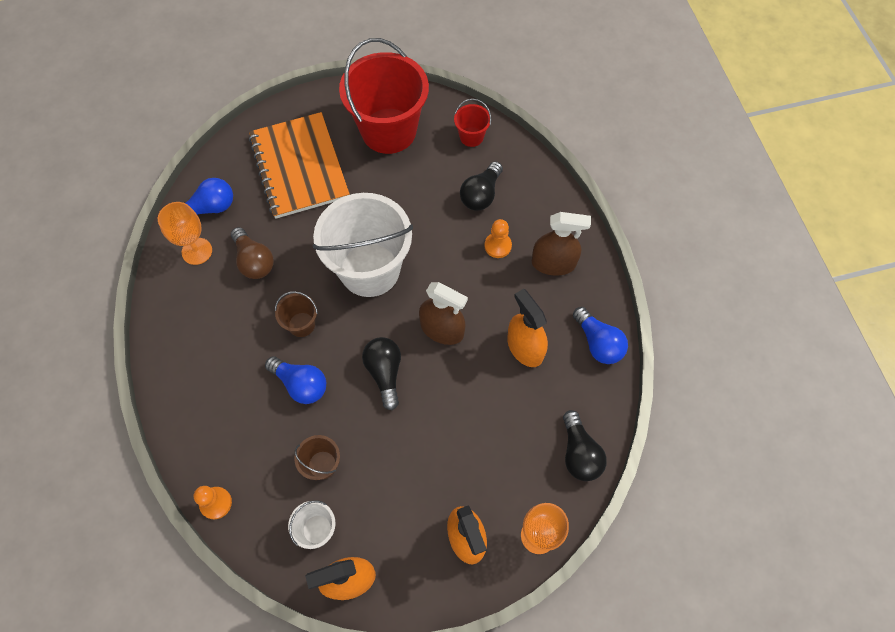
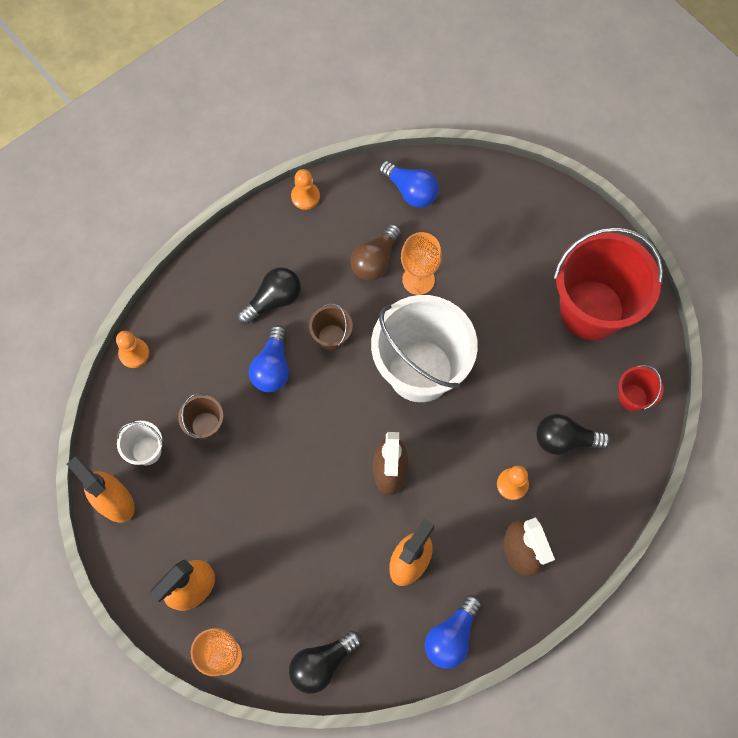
camera: 65 degrees right, 5 degrees up
orange goblet [158,202,212,265] -> orange goblet moved to [401,232,442,295]
orange notebook [249,112,350,219] -> none
black light bulb [362,337,401,410] -> black light bulb moved to [238,267,301,325]
none -> orange pawn [291,169,320,210]

